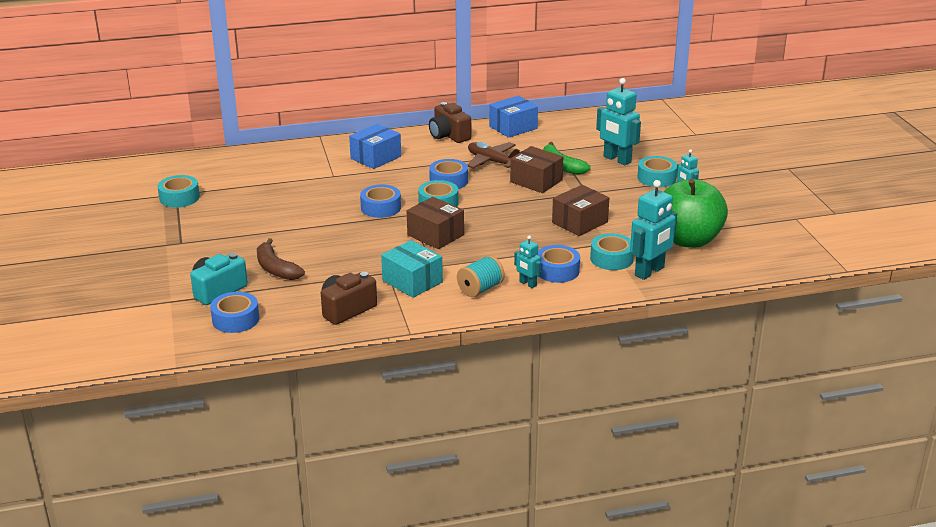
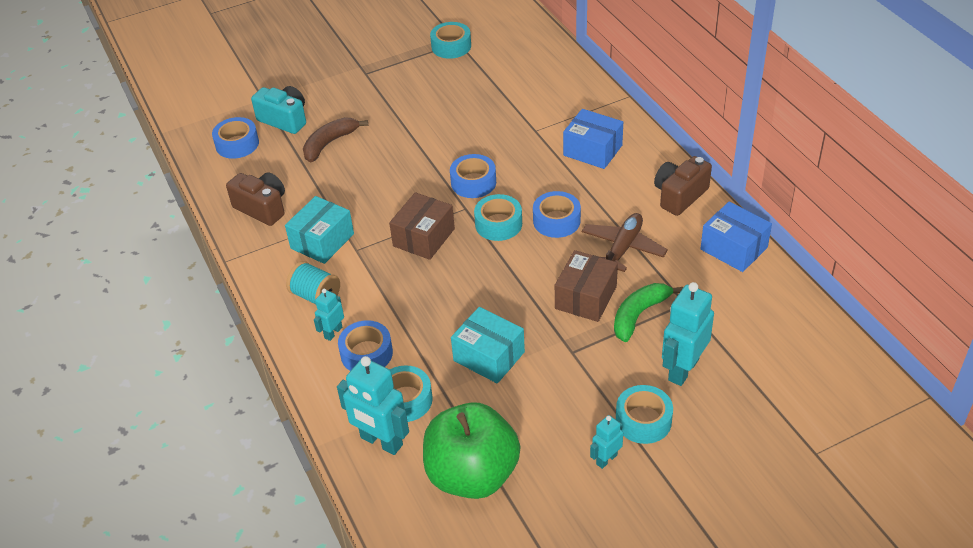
camera: 80 degrees right, 15 degrees up
brown box [552,185,609,236] -> turquoise box [451,307,525,384]

